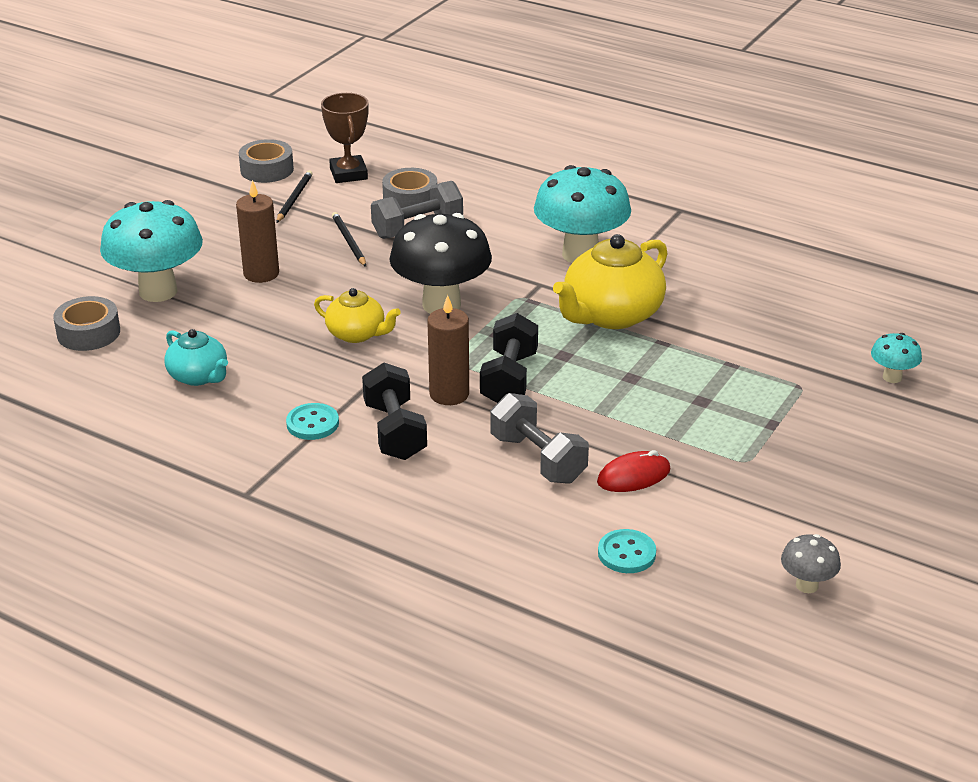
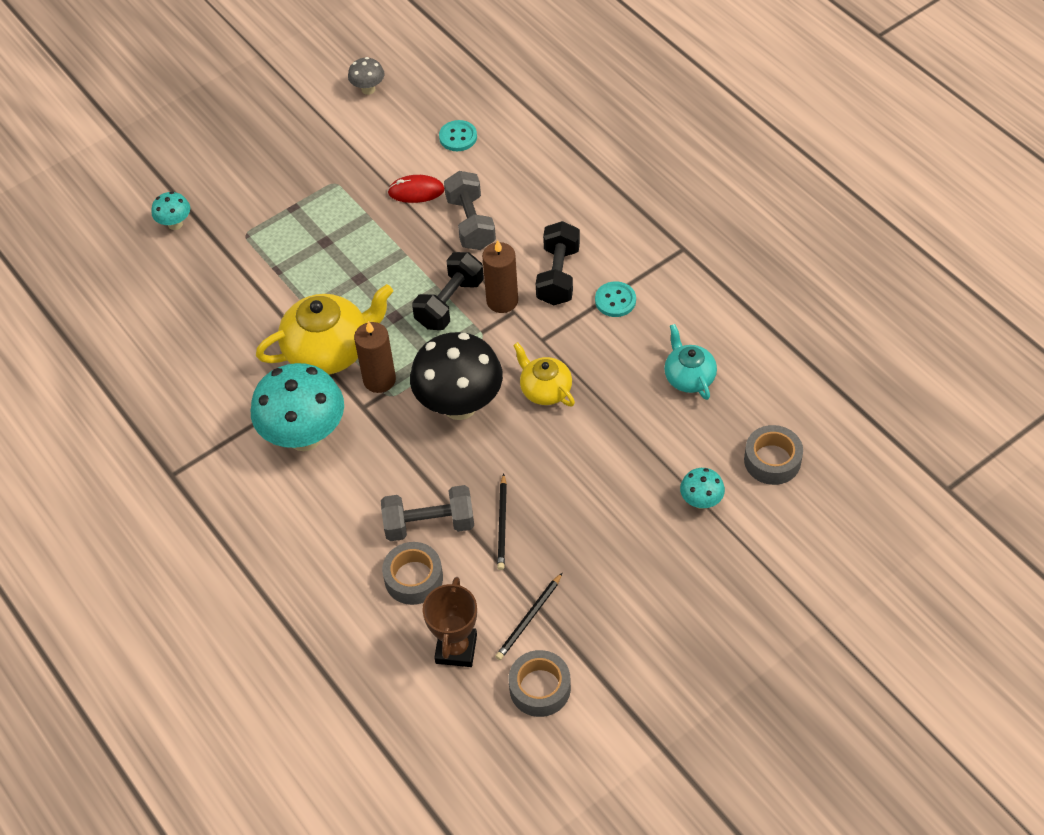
camera: 155 degrees left, 20 degrees up
turquoise mushroom [100,200,203,302] -> turquoise mushroom [680,468,725,509], size x0.46
brown candle [236,180,279,283] -> brown candle moved to [354,321,396,393]

